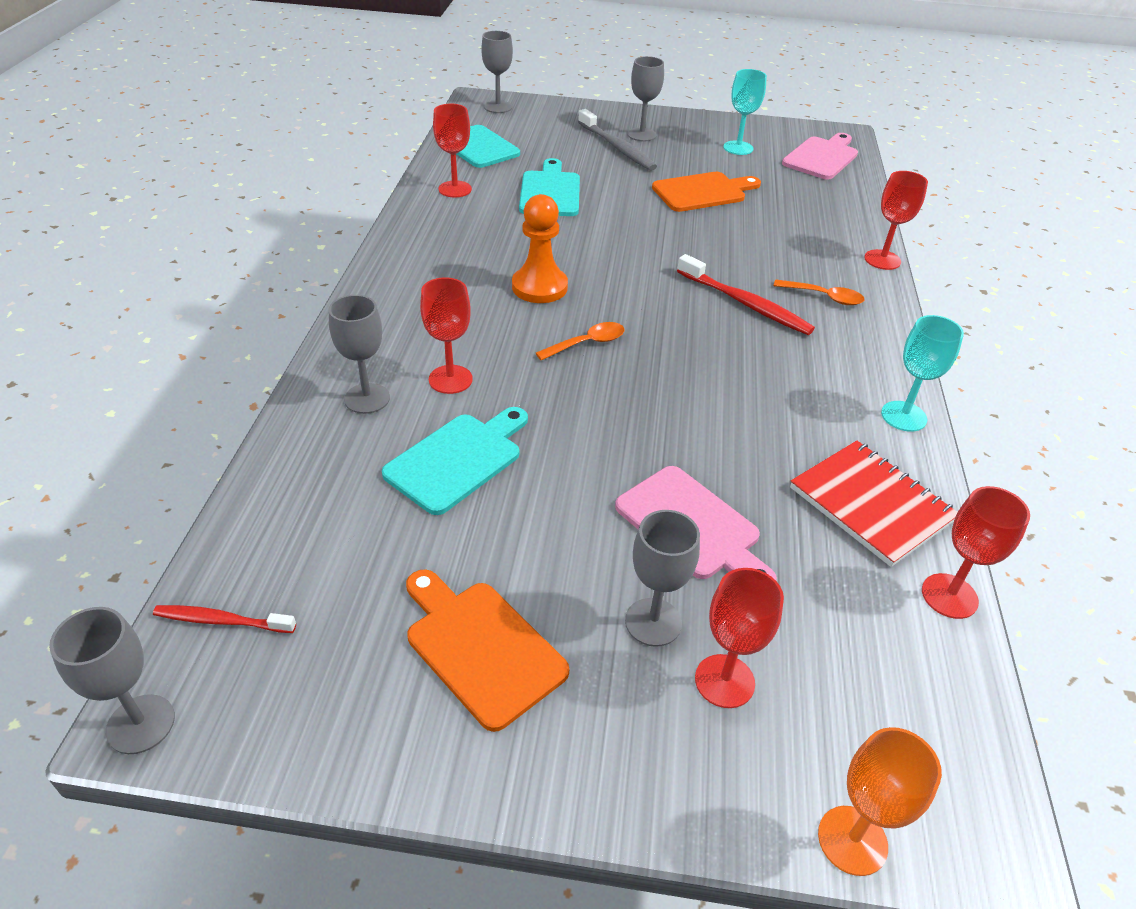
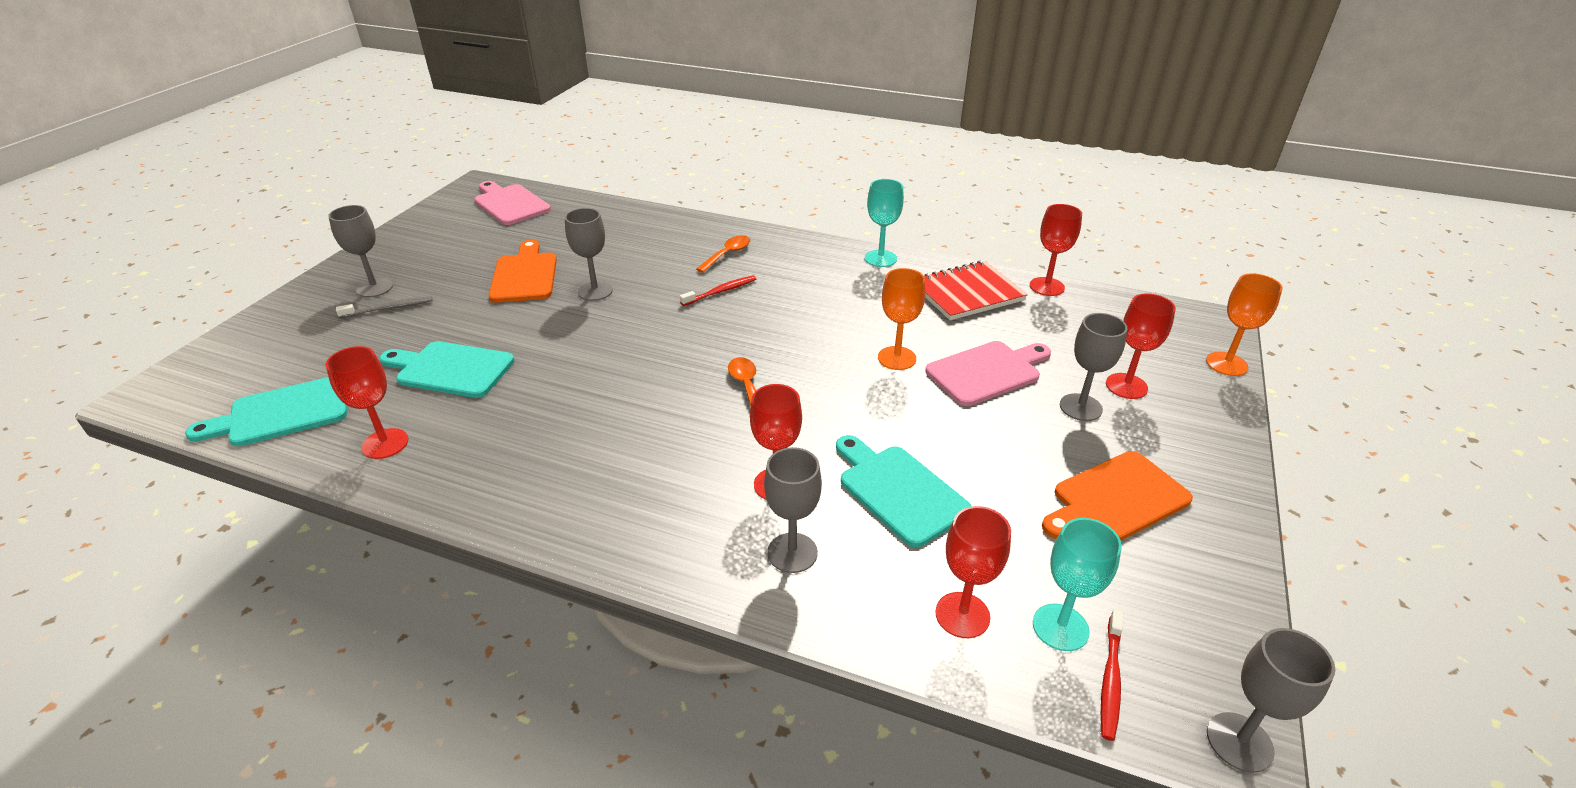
camera: 75 degrees left, 5 degrees down
grey goblet [481,31,513,113] -> grey goblet moved to [565,208,613,301]
orange pawn [512,194,568,303] -> none
grey toothbrush [578,109,657,171] -> grey toothbrush [336,296,433,318], size x0.61
red toothbrush [677,254,815,335] -> red toothbrush [680,275,756,306], size x0.61
turquoise goblet [723,69,767,155] -> turquoise goblet moved to [1033,518,1122,651]
red goblet [864,171,928,270] -> red goblet moved to [935,506,1011,638]
none -> orange goblet [878,268,926,370]

